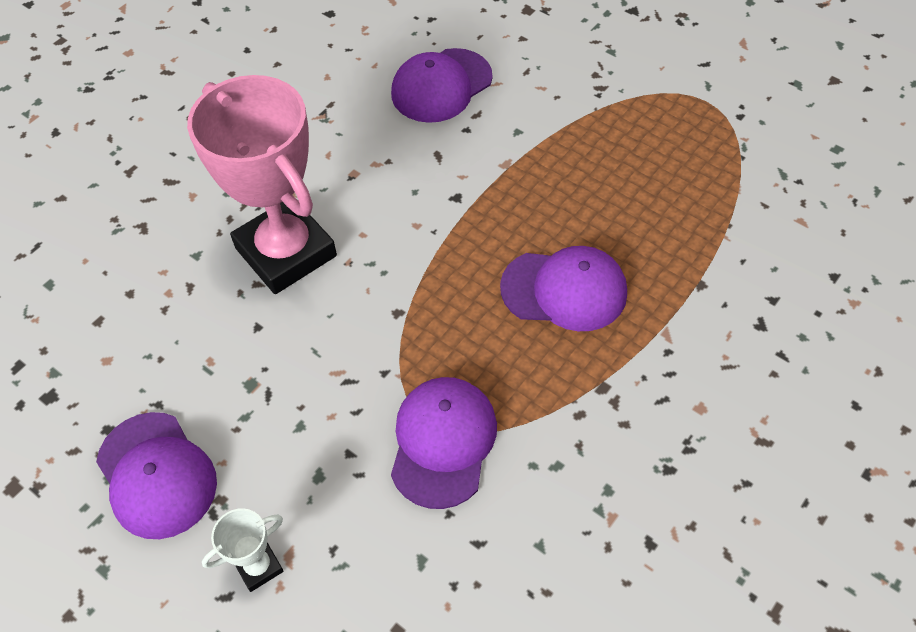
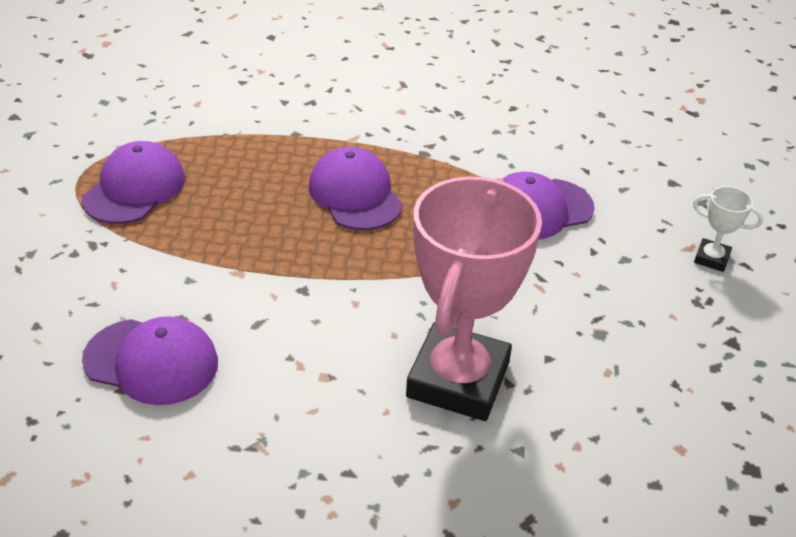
camera: 125 degrees left, 15 degrees down
purple cap [96,412,217,539] -> purple cap moved to [82,141,185,224]

